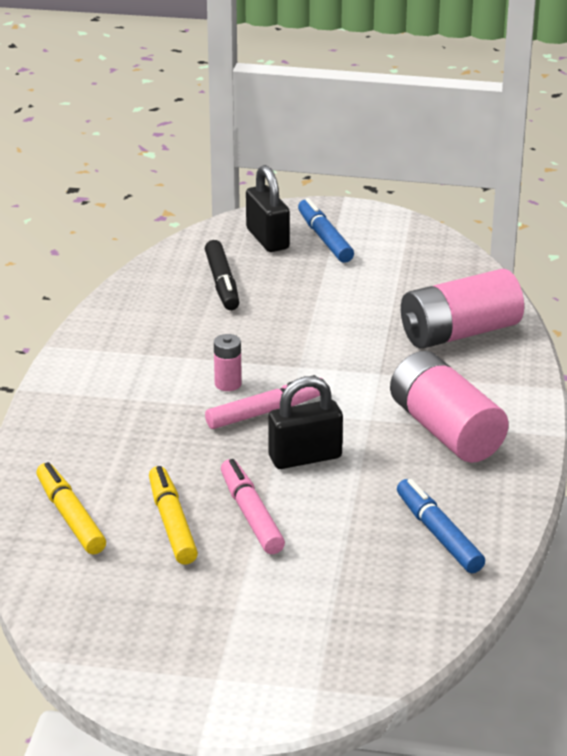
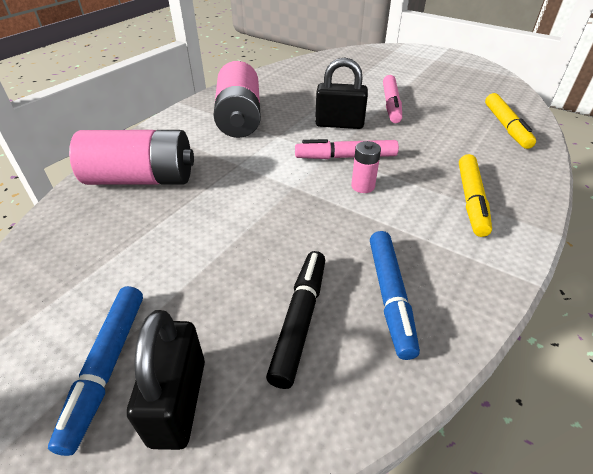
camera: 155 degrees left, 10 degrees up
yellow marker [149,466,198,564] -> yellow marker moved to [459,154,492,237]
blue marker [397,479,485,573] -> blue marker moved to [370,231,420,360]

